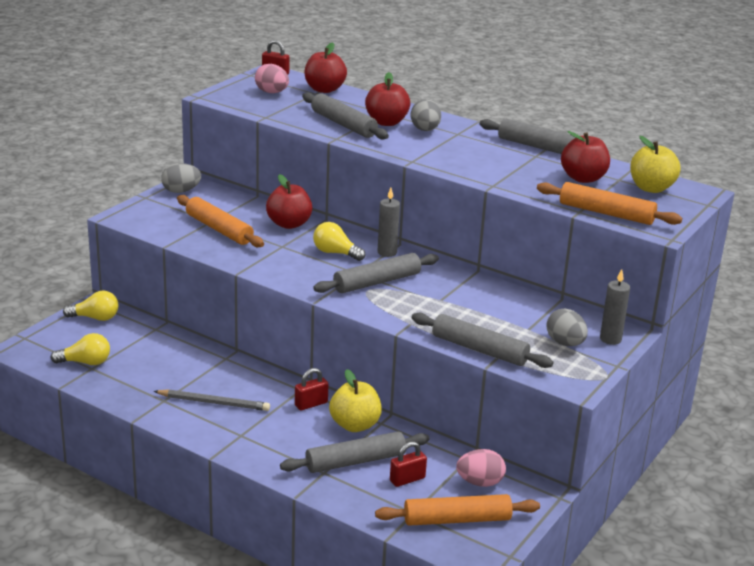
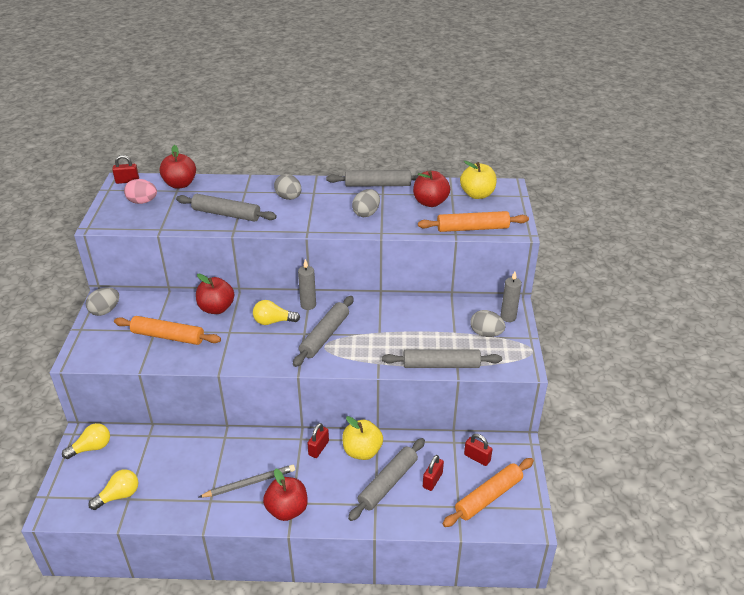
camera: 30 degrees left, 10 degrees up
red apple [365,72,410,126] -> red apple moved to [263,468,308,521]
pink egg [456,449,506,487] -> red padlock [464,434,493,466]
none -> grey egg [352,189,380,217]

